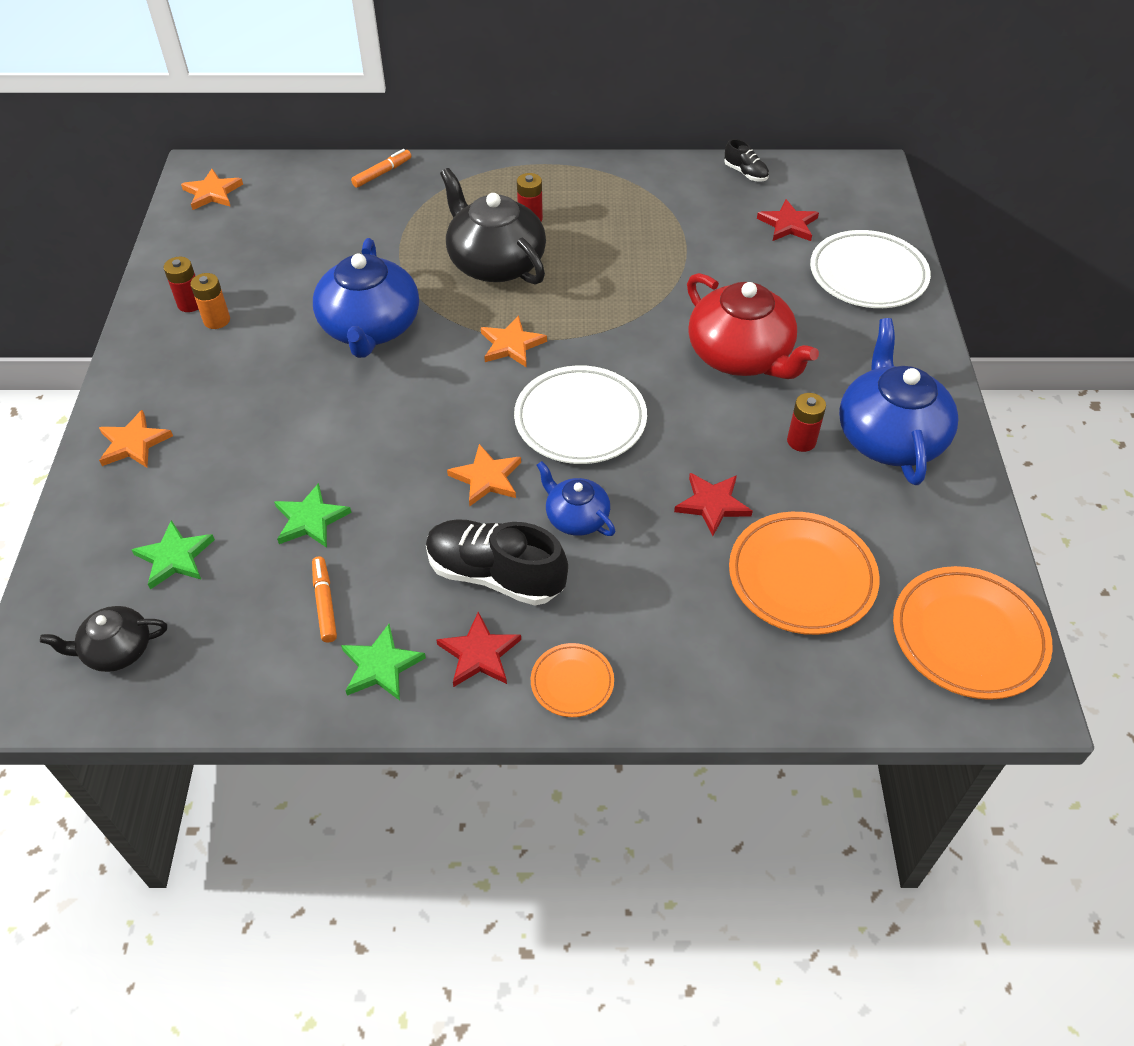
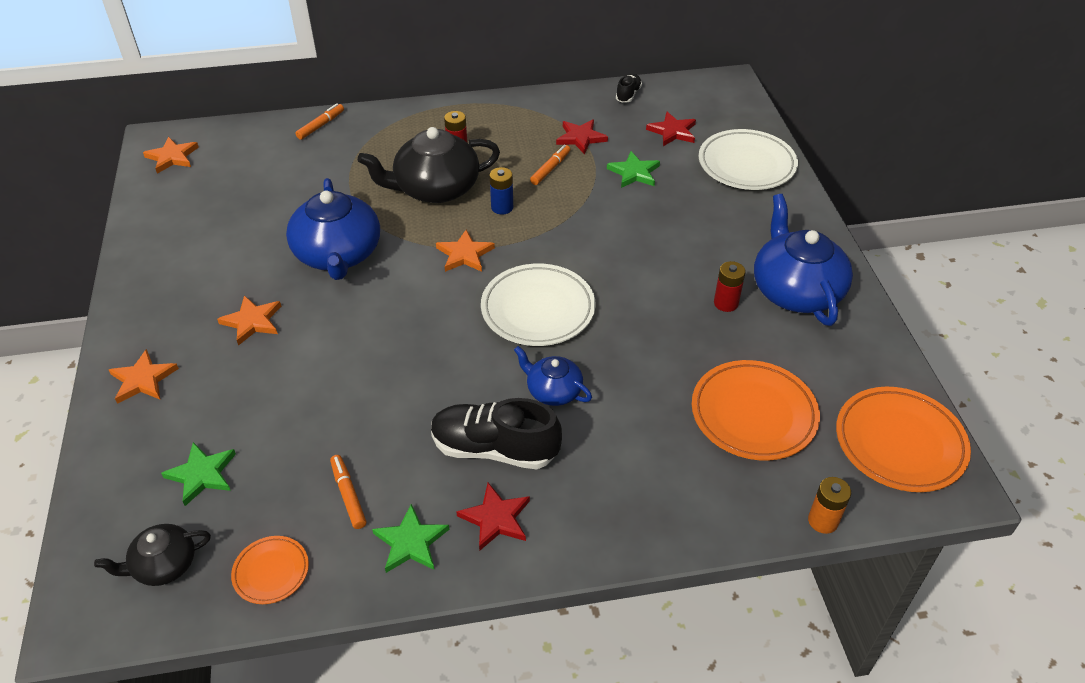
camera: 10 degrees left, 5 degrees down
red battery [164,257,198,312] -> none
orange battery [190,273,230,329] -> orange battery moved to [808,477,851,534]
green star [274,483,351,548] -> green star moved to [607,151,660,188]
black teapot [440,168,546,285] -> black teapot turned 60 degrees counterclockwise [358,127,500,203]
orange star [447,444,521,506] -> orange star moved to [217,295,281,346]
orange plate [531,643,614,717] -> orange plate moved to [231,536,309,604]
red star [674,473,753,536] -> red star moved to [556,119,608,155]
red teapot [687,273,819,379] -> none
black shoe [724,139,769,181] -> black shoe turned 105 degrees counterclockwise [616,74,642,103]
none -> blue battery [490,167,513,215]
none -> orange marker [530,144,570,185]

